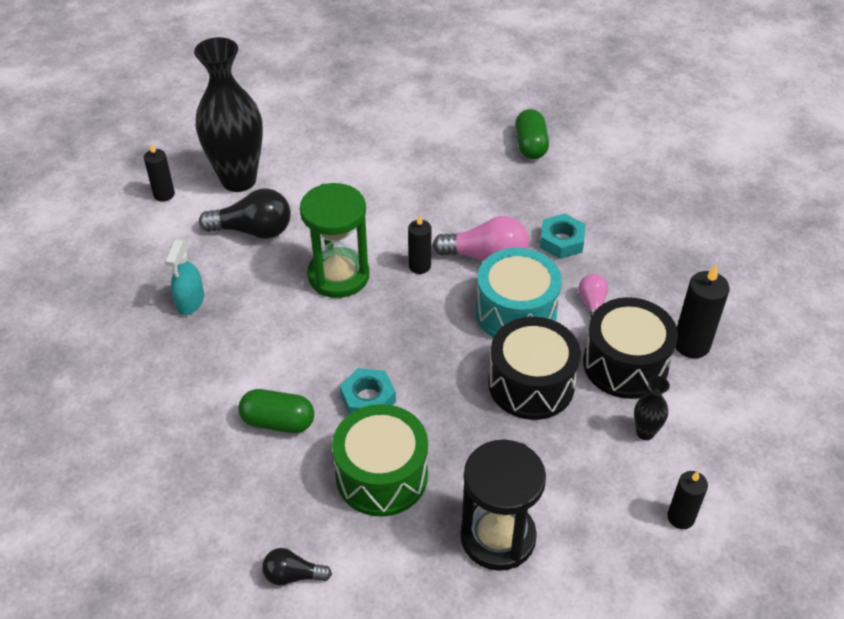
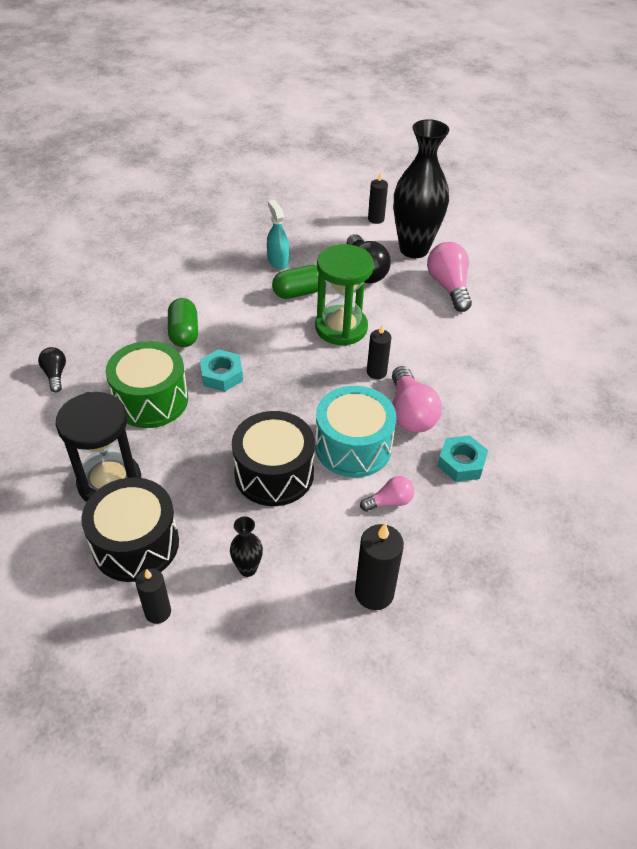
camera: 70 degrees right, 0 degrees up
turquoise spray bottle [165,240,204,315] -> turquoise spray bottle turned 75 degrees clockwise [267,200,289,269]
green capsule [515,109,549,159] -> green capsule moved to [272,265,318,299]
black drum [583,297,678,399] -> black drum moved to [81,477,179,582]
none -> pink light bulb [427,242,472,312]

